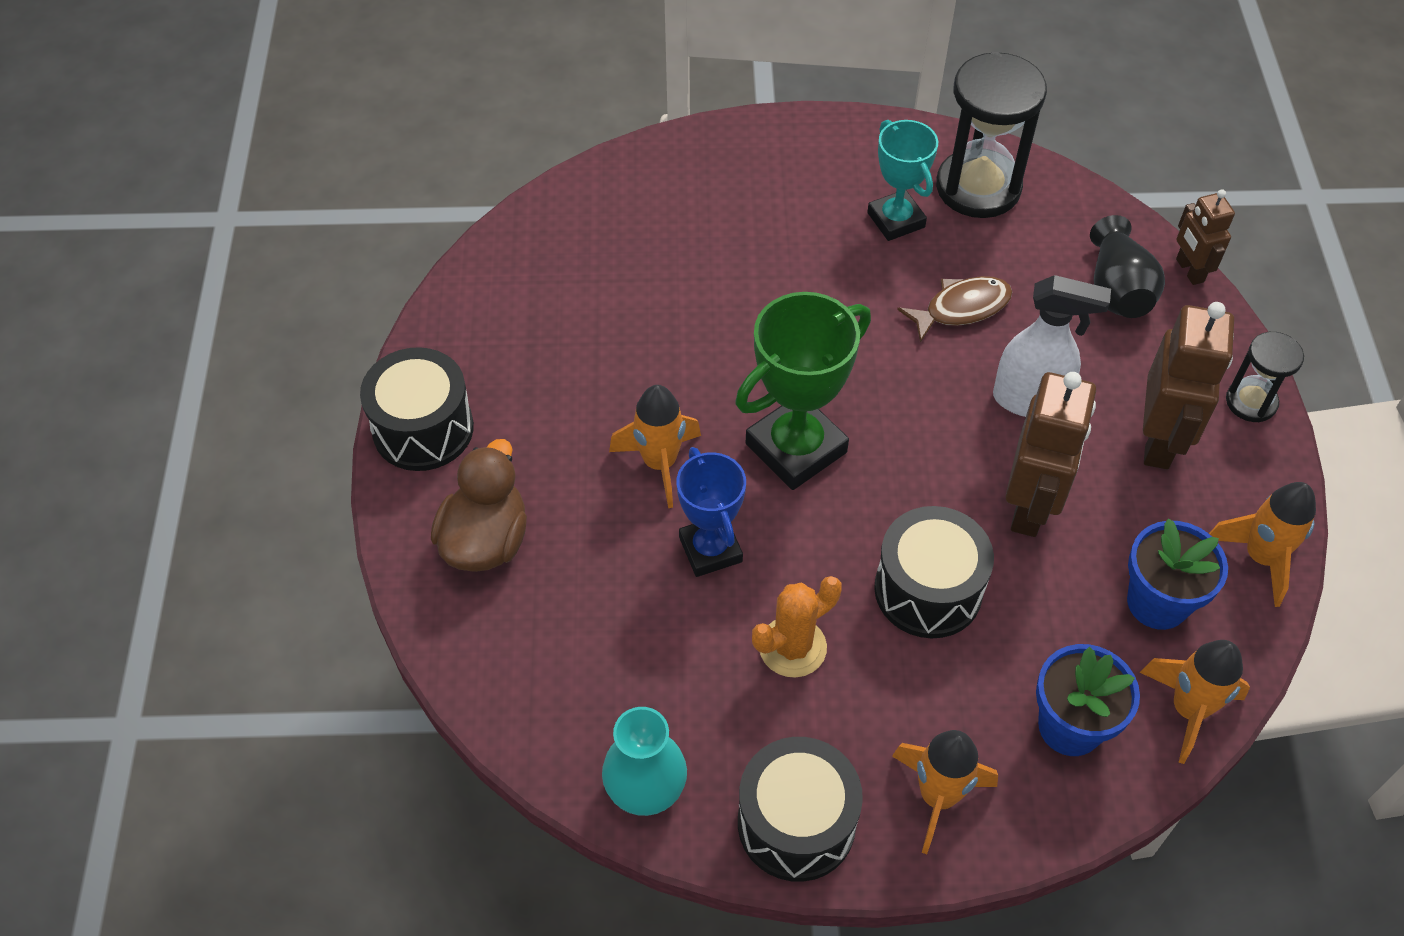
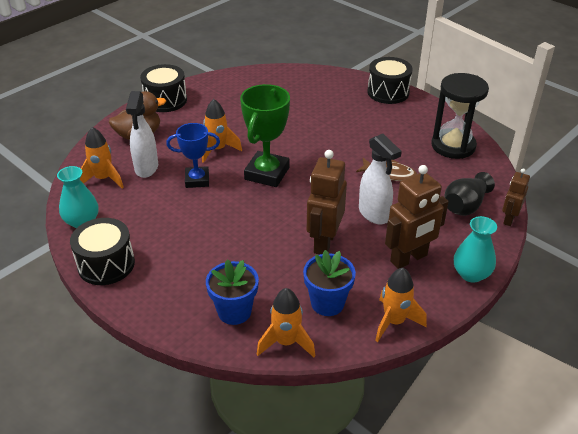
camera: 45 degrees right, 15 degrees down
blue trophy [677,447,746,577] -> blue trophy turned 60 degrees clockwise [166,123,220,188]
green trophy [735,292,871,490] -> green trophy turned 75 degrees counterclockwise [240,84,290,187]
orange cactus [752,576,842,678] -> none
turquoise trophy [867,120,938,241] -> none
black drum [874,506,994,638] -> black drum moved to [367,57,413,104]
orange rocket [892,730,998,854] -> orange rocket moved to [80,127,124,188]
brown robot [1005,372,1096,537] -> brown robot turned 135 degrees clockwise [307,150,347,255]
black hourglass [1226,332,1304,422] -> turquoise vase [454,216,497,283]
none -> white spray bottle [126,91,158,178]

